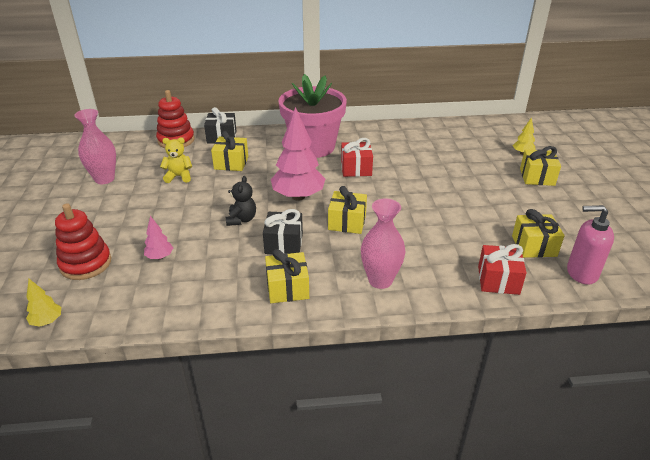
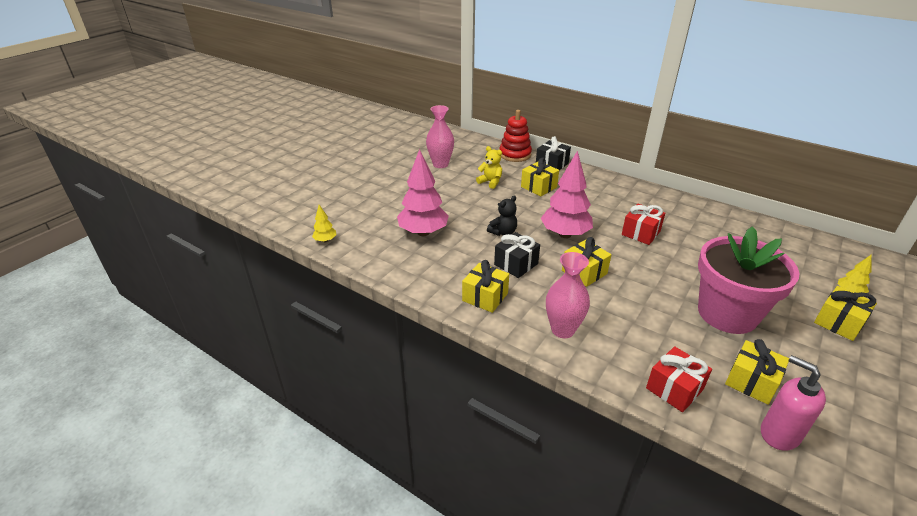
camera: 40 degrees right, 0 degrees up
red stacking toy [55,203,112,280] -> none
pink tree [144,216,173,259] -> pink tree [397,149,449,236], size x2.17
pink flower pot [278,74,347,158] -> pink flower pot moved to [698,226,800,334]

